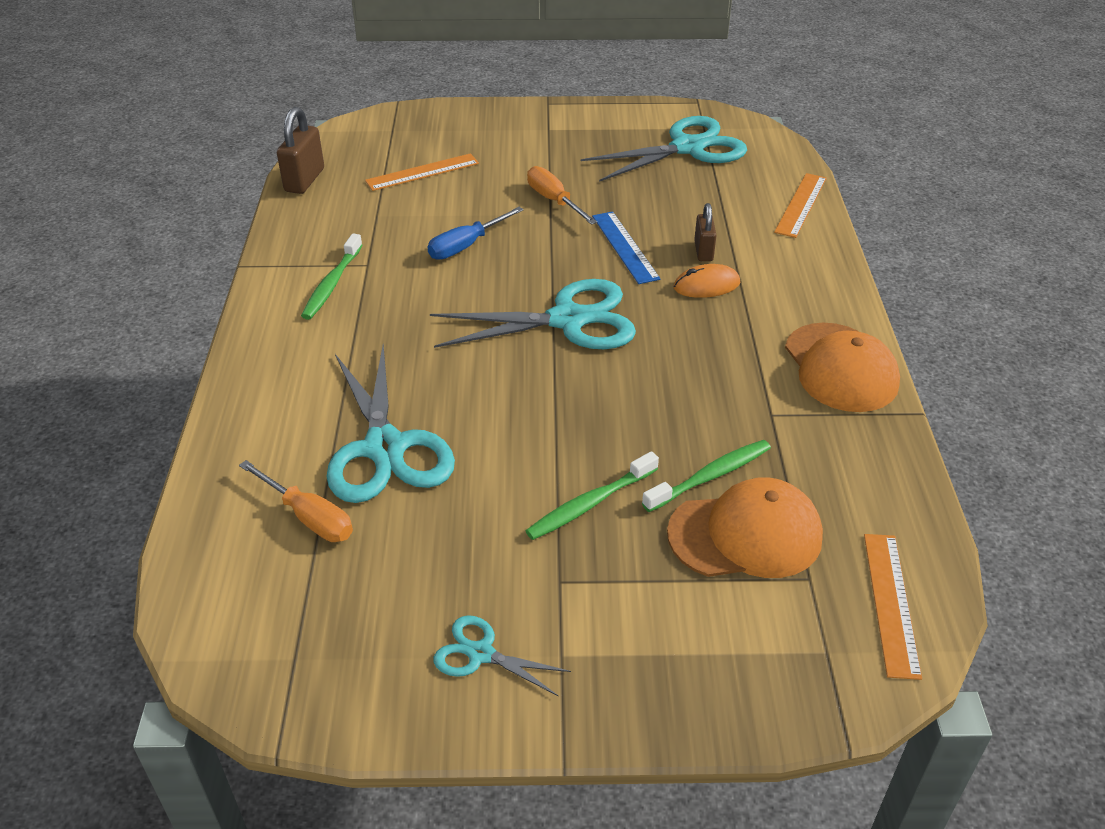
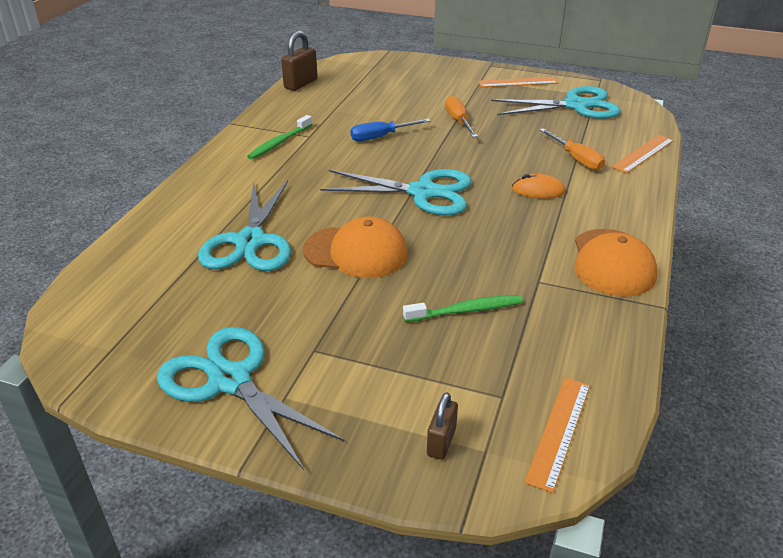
camera: 20 degrees right, 5 degrees down
orange screwdriver [239,460,353,542] -> orange screwdriver moved to [540,128,605,170]
orange ruler [365,153,479,191] -> orange ruler moved to [478,77,558,87]
turquoise scissors [433,615,571,696] -> turquoise scissors [157,327,344,470], size x2.03
green toothbrush [526,451,659,540] -> none
blue ruler [592,211,660,284] -> none
orange cap [667,477,823,578] -> orange cap moved to [303,216,408,278]
brown padlock [694,203,717,261] -> brown padlock moved to [427,392,458,460]

